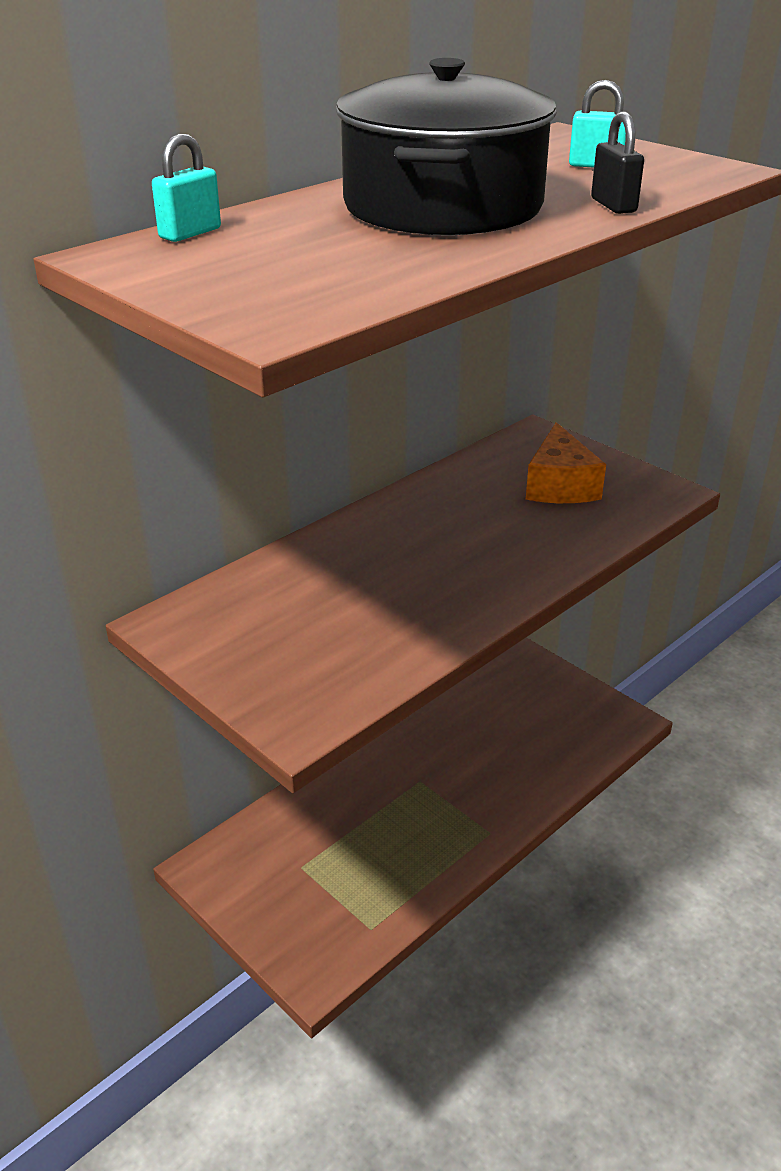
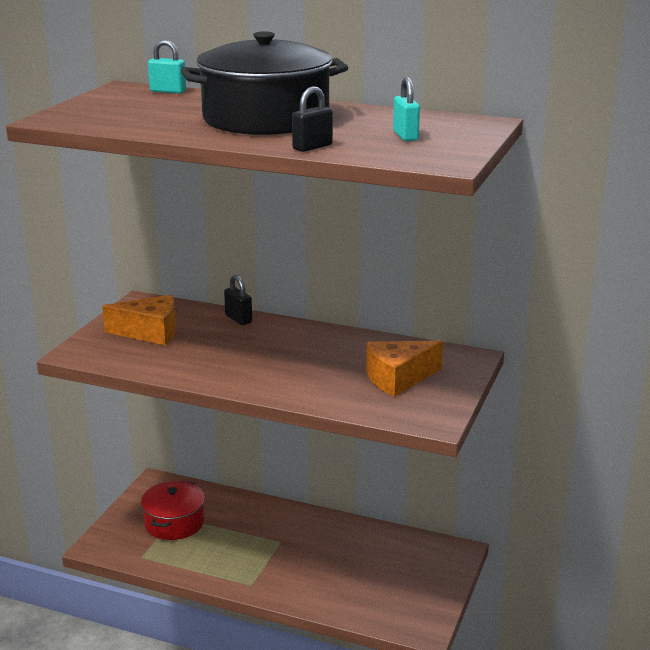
camera: 65 degrees right, 10 degrees down
none -> orange cheese [102,295,176,345]
none -> red pot [141,481,205,540]
none -> black padlock [224,275,252,325]

